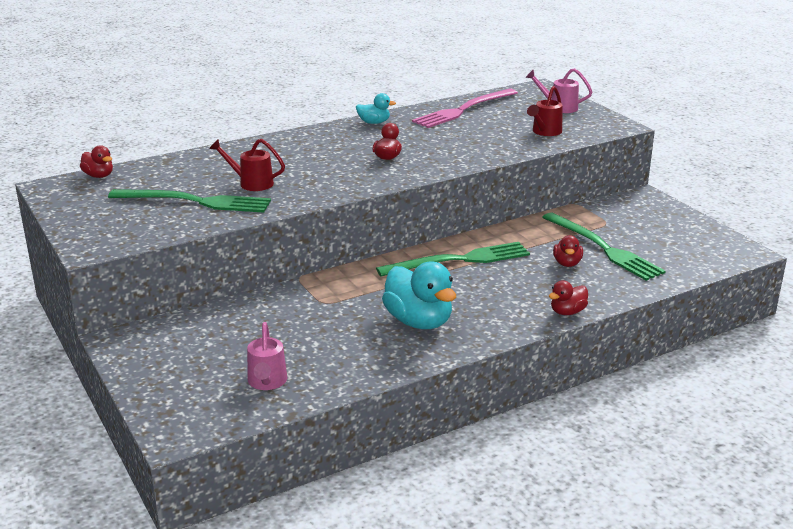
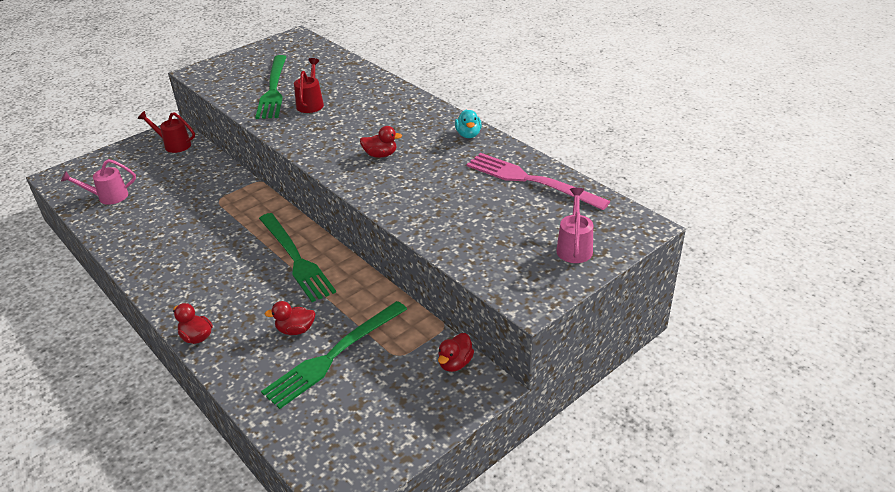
camera: 80 degrees right, 10 degrees up
red duck [80,145,113,178] -> red duck moved to [438,333,474,372]
turquoise duck [382,261,456,329] -> none
red watering can [527,86,563,136] -> red watering can moved to [138,111,195,153]

